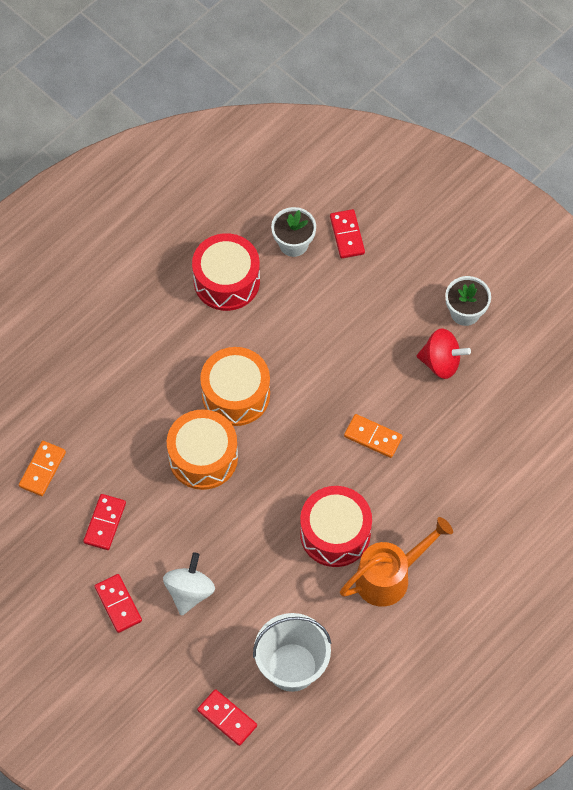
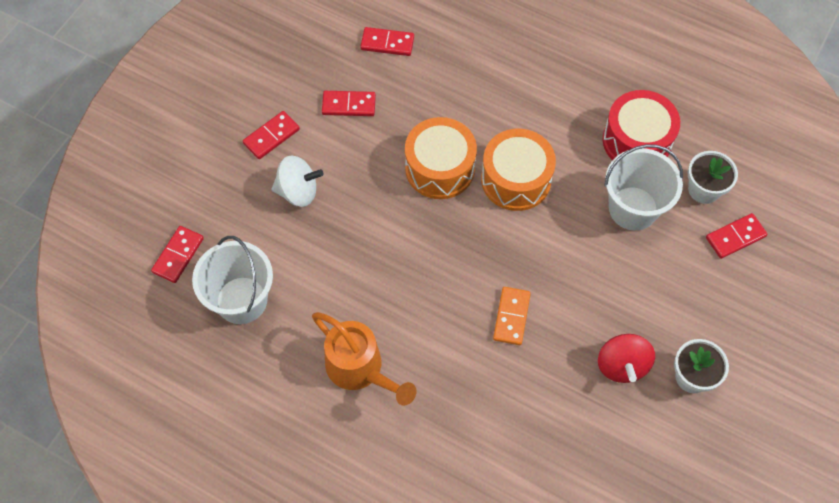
camera: 75 degrees right, 0 degrees up
orange domino [19,441,66,496] -> red domino [360,27,414,56]
red drum [300,486,372,567] -> none
none -> white bucket [604,144,683,231]

